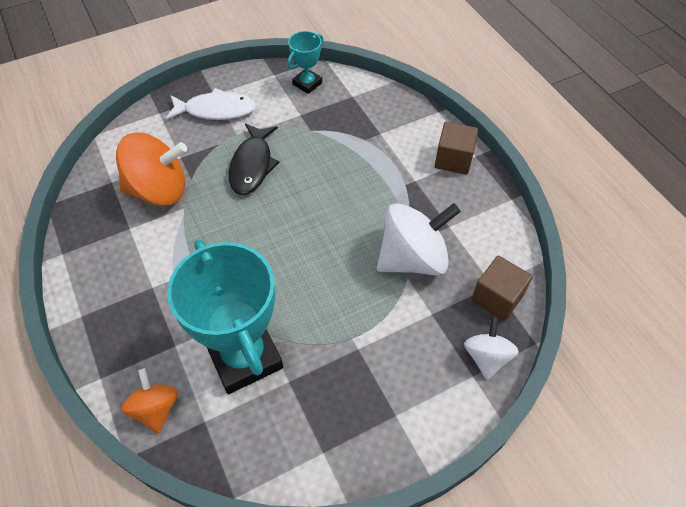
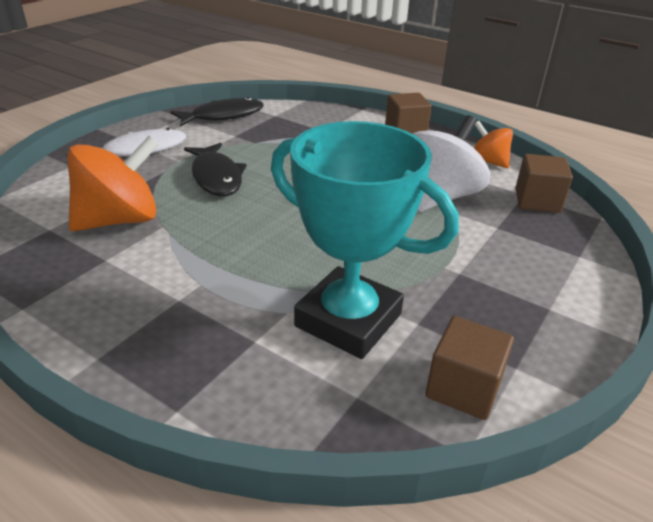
camera: 30 degrees left, 20 degrees down
orange spinning top [121,368,178,433] -> orange spinning top moved to [474,121,513,168]
turquoise trophy [287,31,323,94] -> black fish [171,97,264,127]
white spinning top [464,317,519,380] -> none
none -> brown cube [425,316,514,420]

